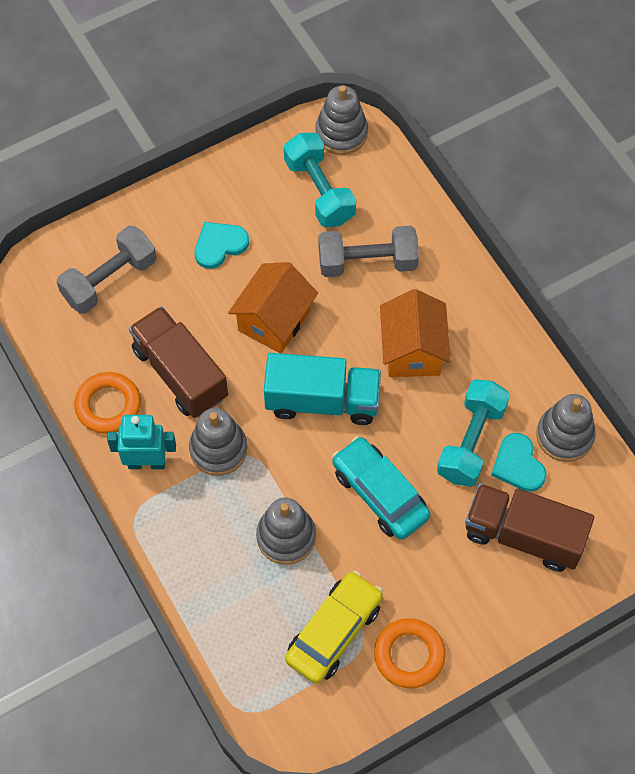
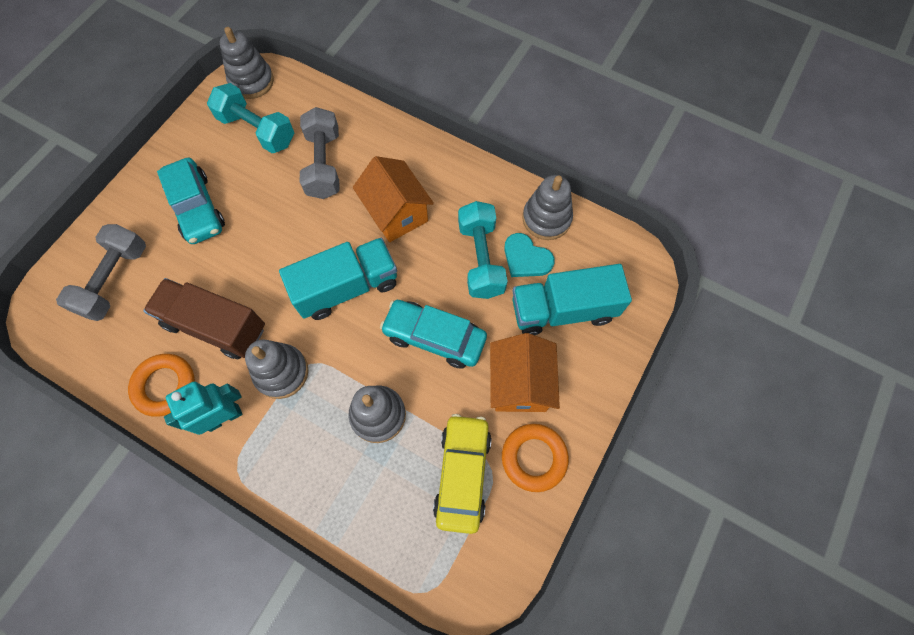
camera: 30 degrees left, 5 degrees up
turquoise heart [195,222,249,269] -> turquoise car [157,158,225,244]
orange house [228,262,318,354] -> orange house moved to [490,333,560,412]
grey dumbbell [319,226,419,277] -> grey dumbbell turned 60 degrees counterclockwise [300,107,340,199]
brown truck [465,484,594,572] -> turquoise truck [512,264,632,335]

